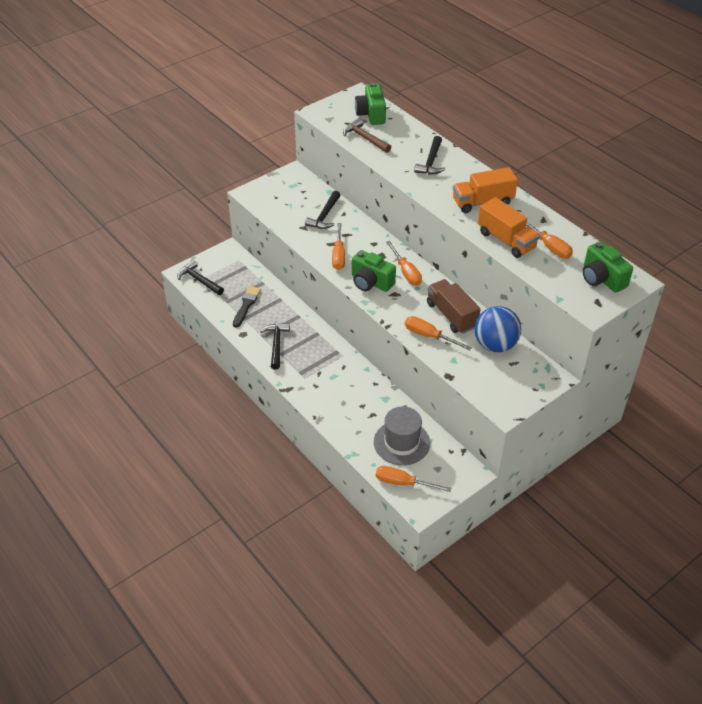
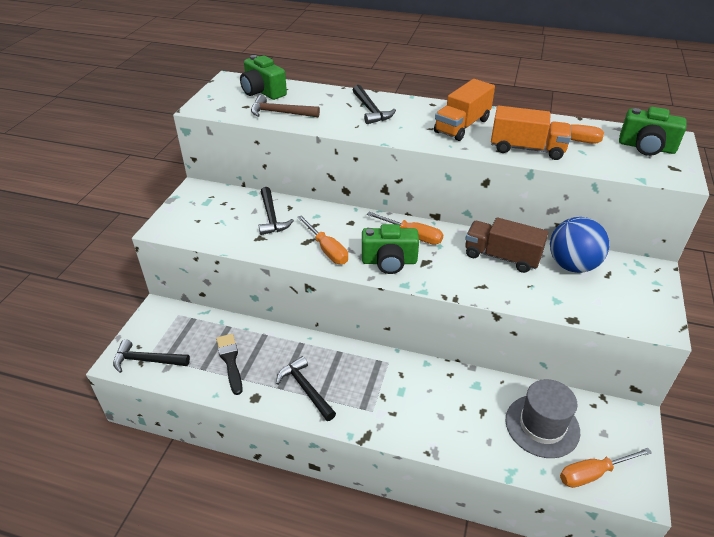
camera: 35 degrees left, 5 degrees down
orange screwdriver [405,316,472,350] -> none

